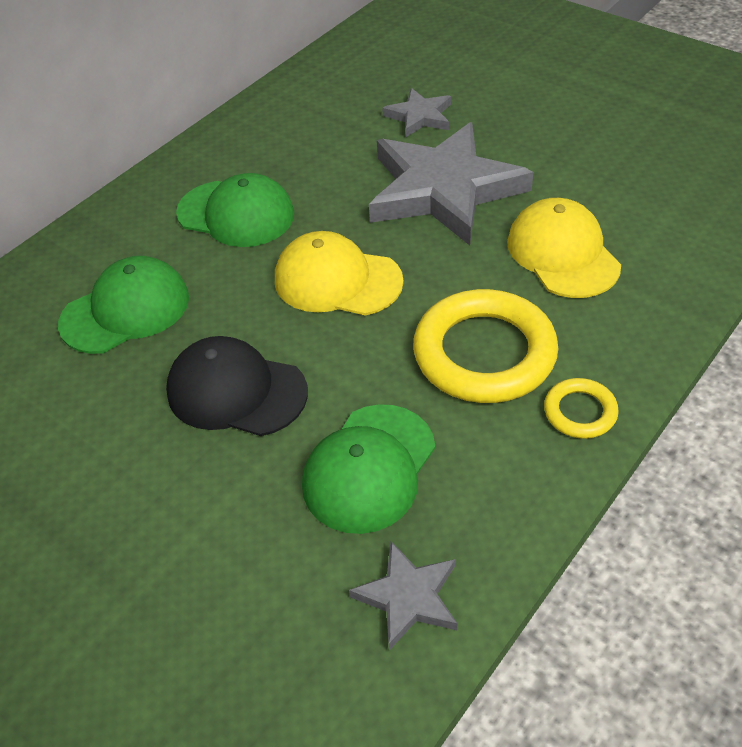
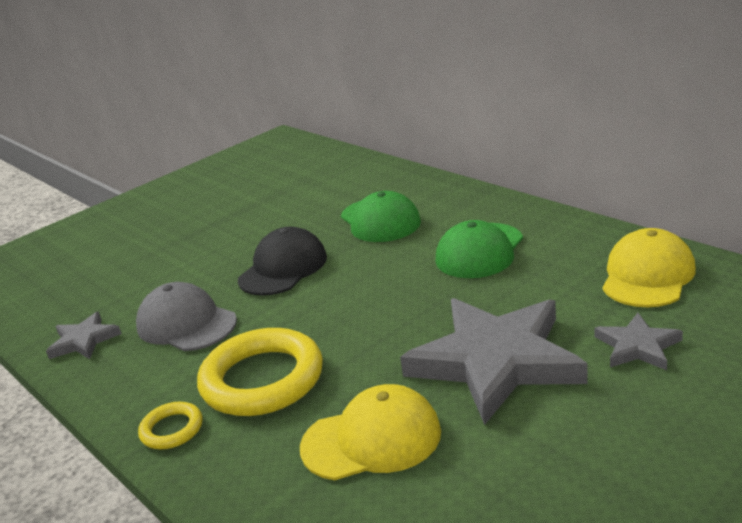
camera: 100 degrees right, 20 degrees down
yellow cap [275,231,404,316] -> yellow cap moved to [603,228,696,307]
green cap [302,404,435,534] -> grey cap [136,282,237,351]

